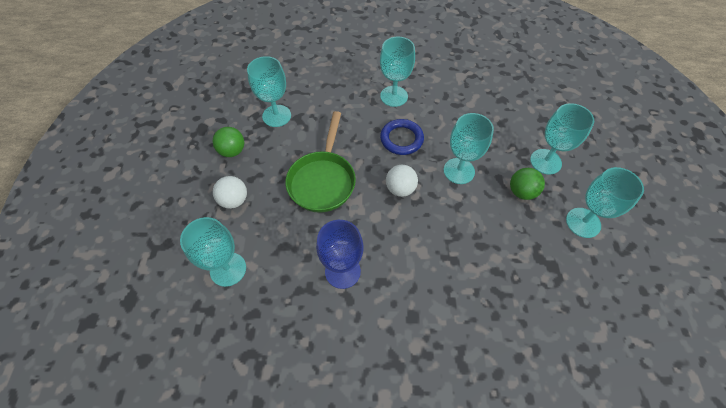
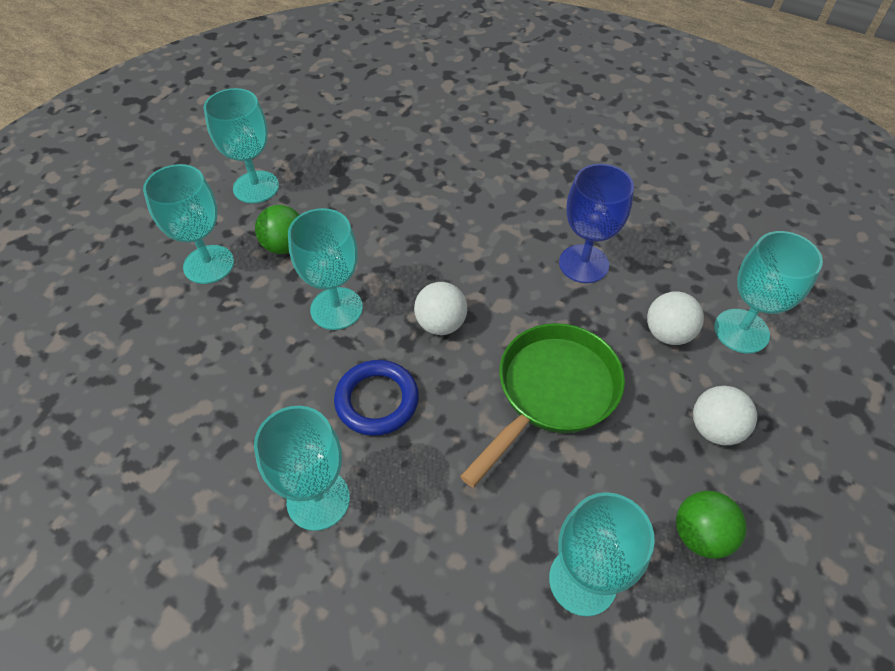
camera: 150 degrees left, 5 degrees down
none -> white ball [647,291,704,345]

